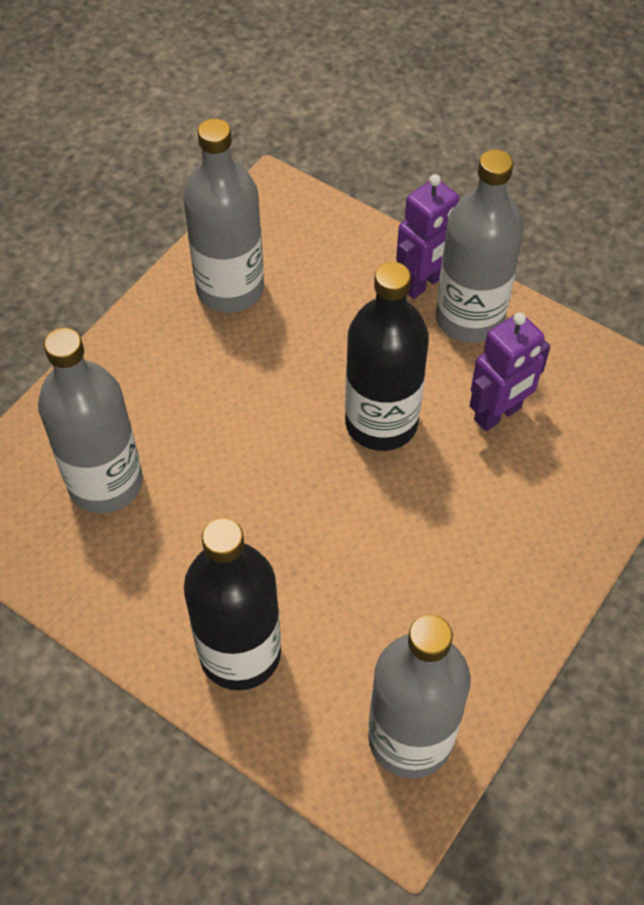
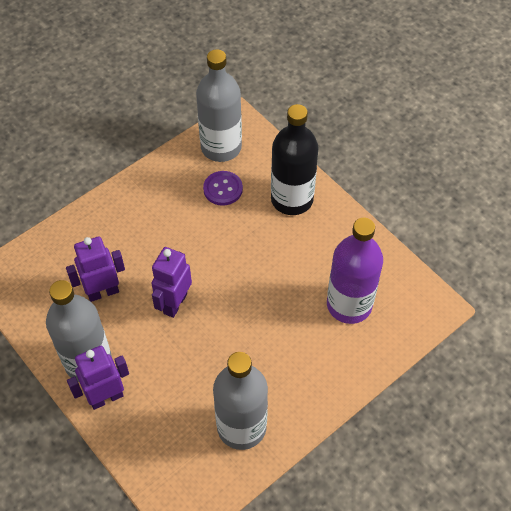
camera: 165 degrees left, 0 degrees up
grey bottle [38,328,143,513] -> purple bottle [327,218,383,324]
black bottle [345,262,429,451] -> purple robot [151,247,192,318]
none -> purple button [203,171,243,206]

